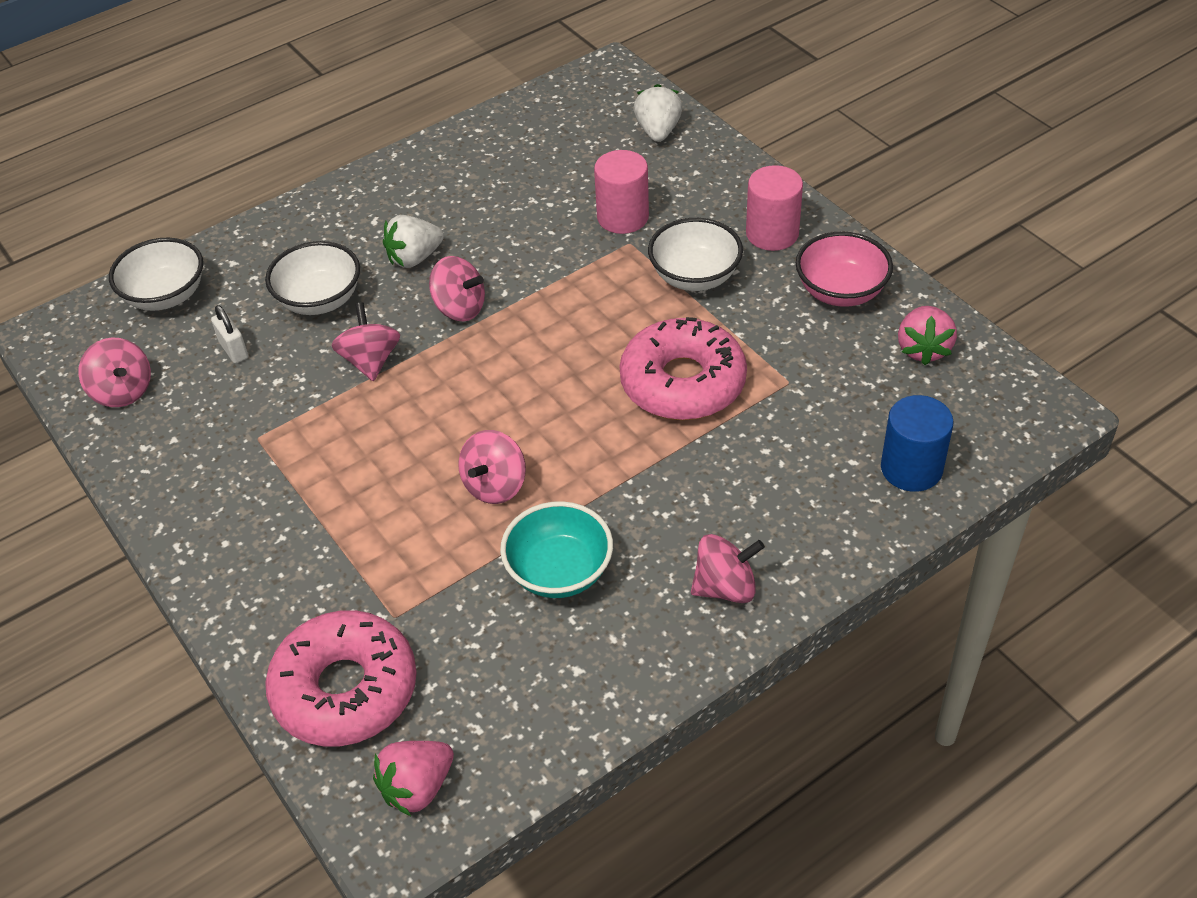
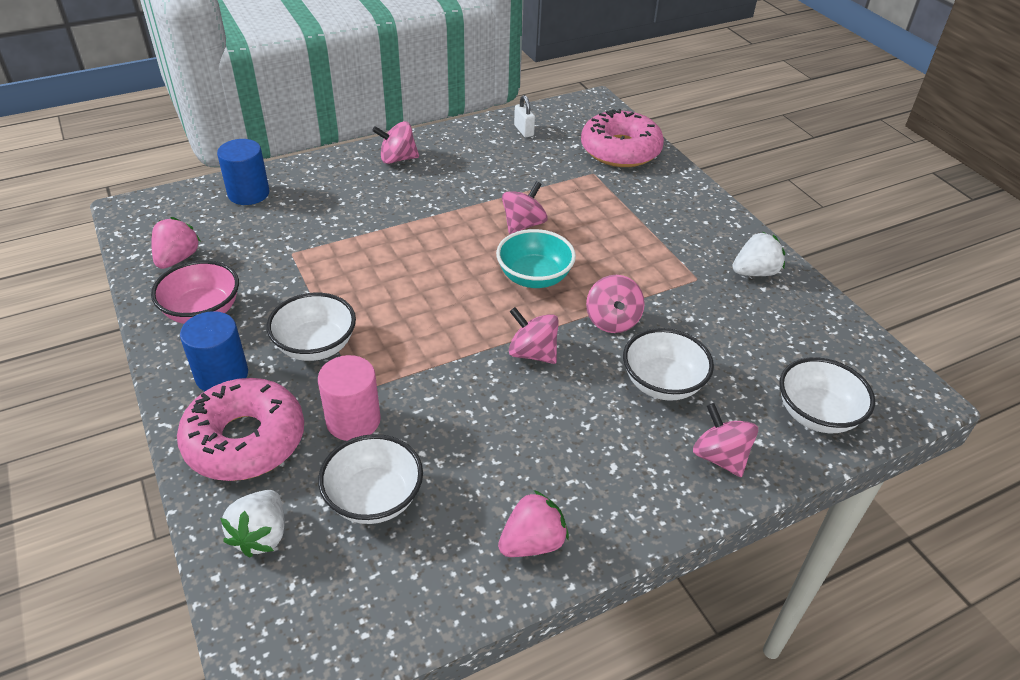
camera: 175 degrees left, 5 degrees down
pink spinning top [78,337,151,407] -> pink spinning top moved to [693,403,758,477]
white padlock [211,305,248,364] -> white padlock moved to [514,95,535,137]
pink strawberry [373,741,454,816] -> pink strawberry moved to [498,490,569,557]
white strawberry [383,215,444,268] -> white strawberry moved to [732,232,785,276]
turquoise bowl [500,501,613,598] -> turquoise bowl moved to [496,229,576,288]
pink donut [620,317,747,420] -> pink donut moved to [177,378,304,481]
pink cylinder [746,165,803,251] -> blue cylinder [180,311,248,391]
none -> white bowl [318,434,423,524]

